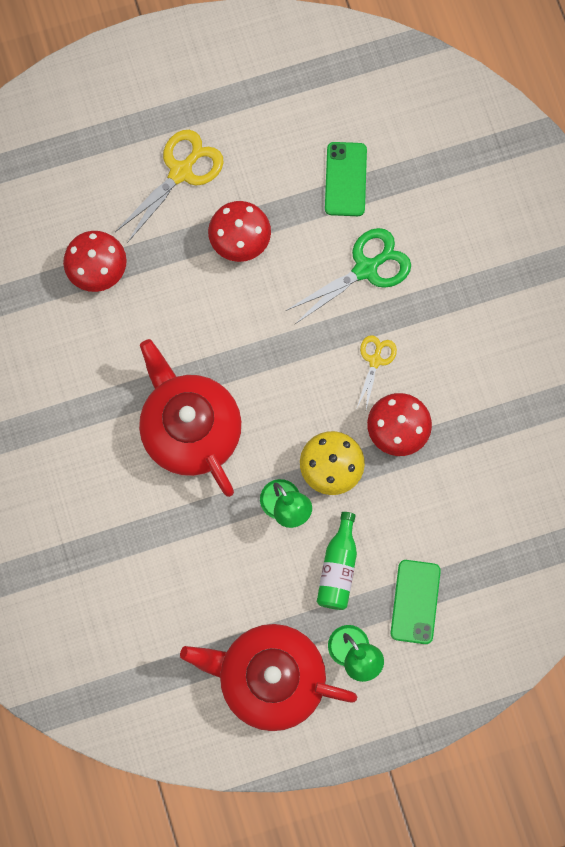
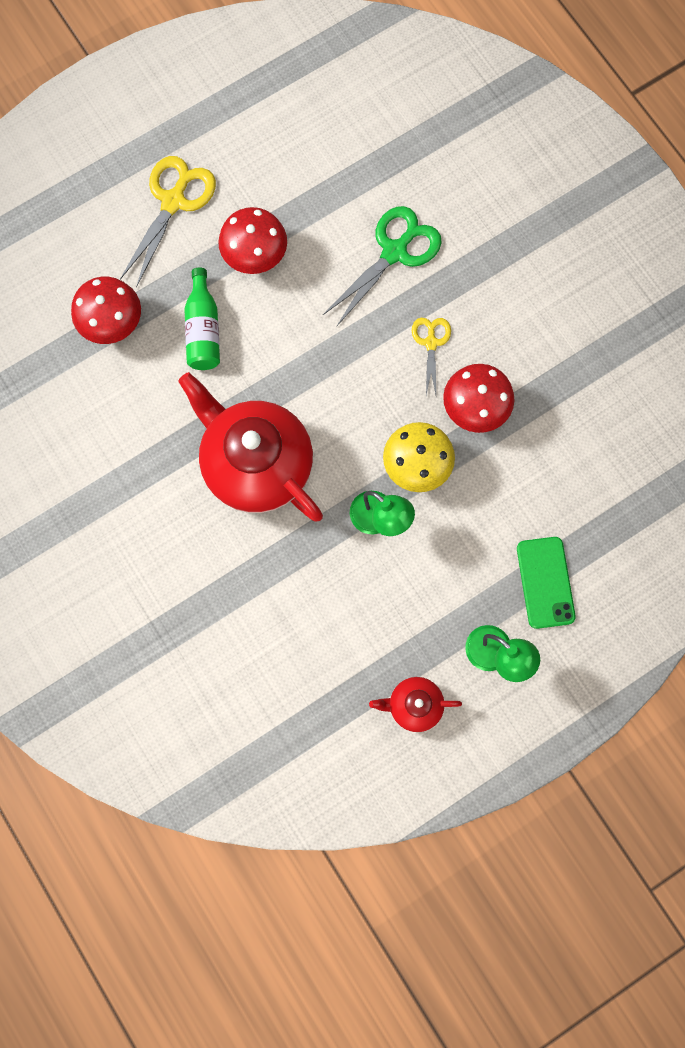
camera: 15 degrees left, 0 degrees up
red teapot [180,624,357,731] -> red teapot [369,677,462,732], size x0.47
green bottle [317,512,357,610] -> green bottle moved to [184,268,220,370]
green phone [325,142,367,216] -> none

